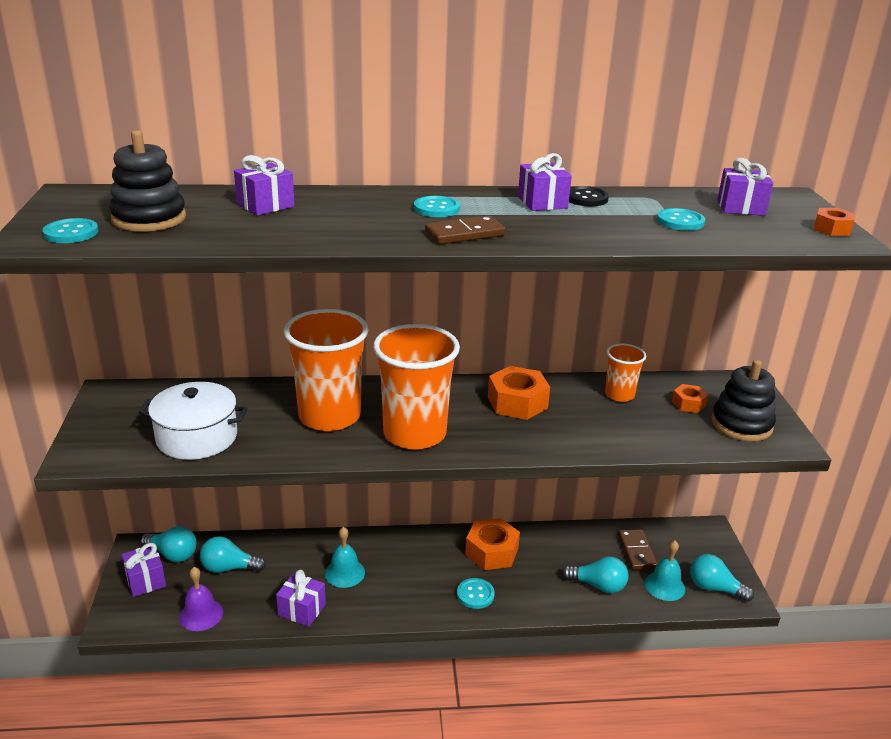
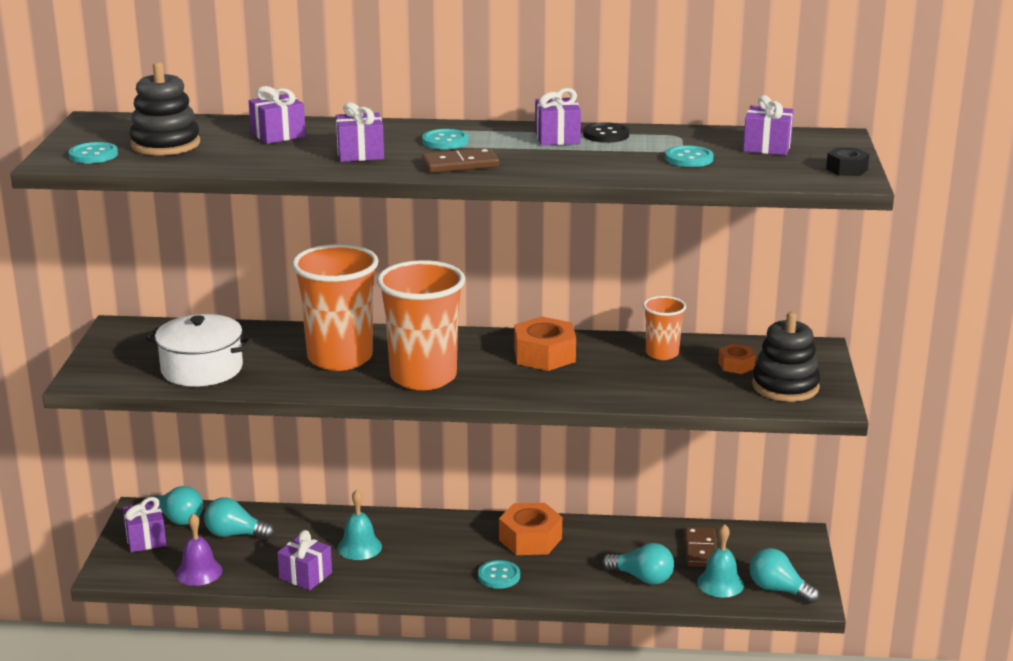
camera: 10 degrees right, 5 degrees down
orange nut [814,208,855,236] -> black nut [826,148,869,176]
none -> purple gift [335,102,384,162]

